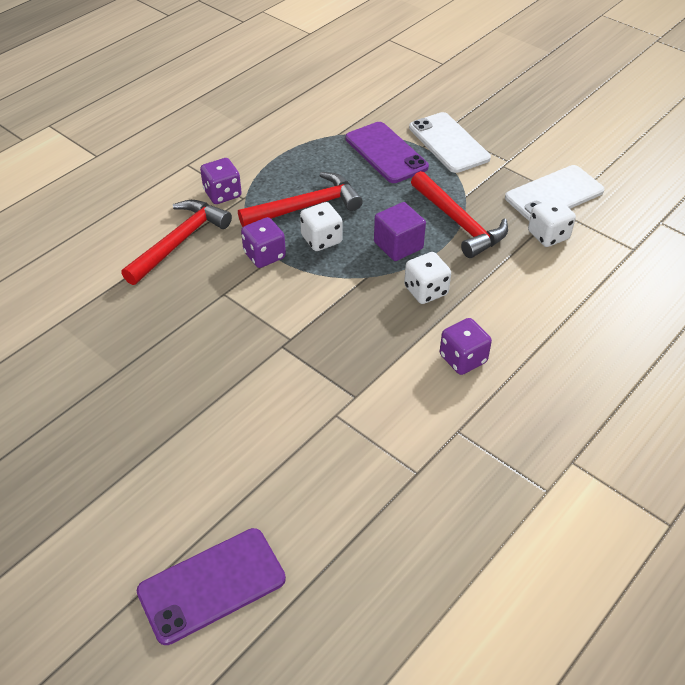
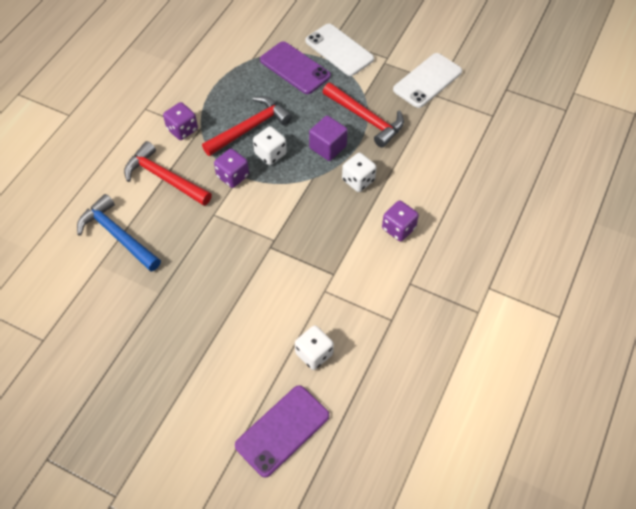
camera: 15 degrees left, 10 degrees up
red hammer [121,200,232,285] -> red hammer turned 75 degrees counterclockwise [124,141,212,206]
white dice [528,198,576,247] -> white dice moved to [295,325,334,370]
none -> blue hammer [77,194,161,272]

